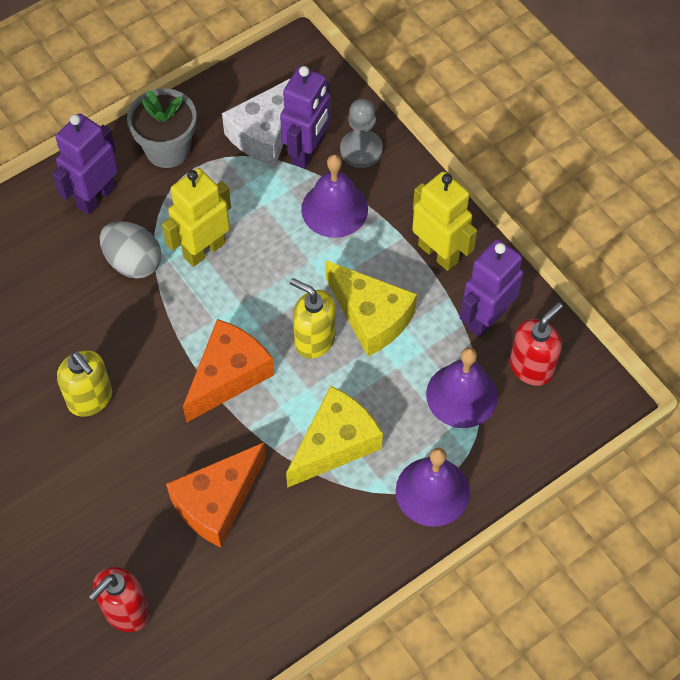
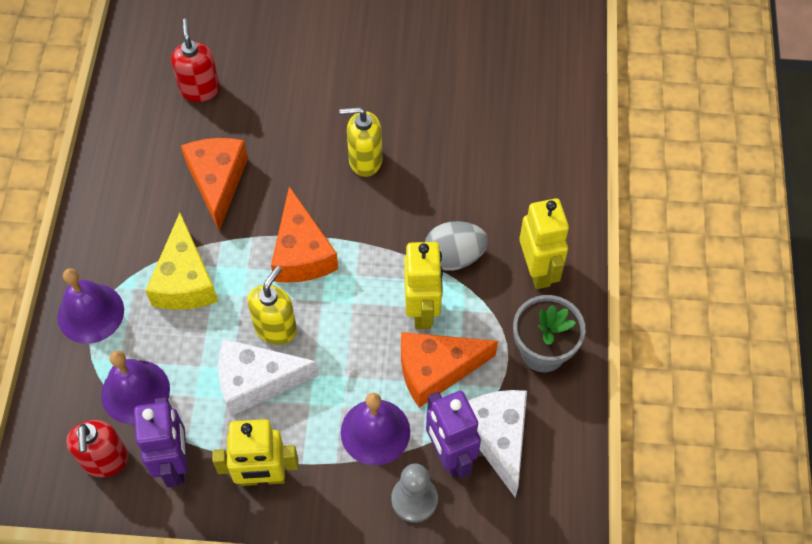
camera: 130 degrees right, 0 degrees up
purple robot [52,113,118,215] -> yellow robot [519,198,569,289]
yellow soap dispenser [290,278,336,359] -> yellow soap dispenser turned 45 degrees counterclockwise [248,266,297,345]
yellow cheese [325,260,417,356] -> white cheese [218,339,319,416]
none -> orange cheese [401,332,498,408]

